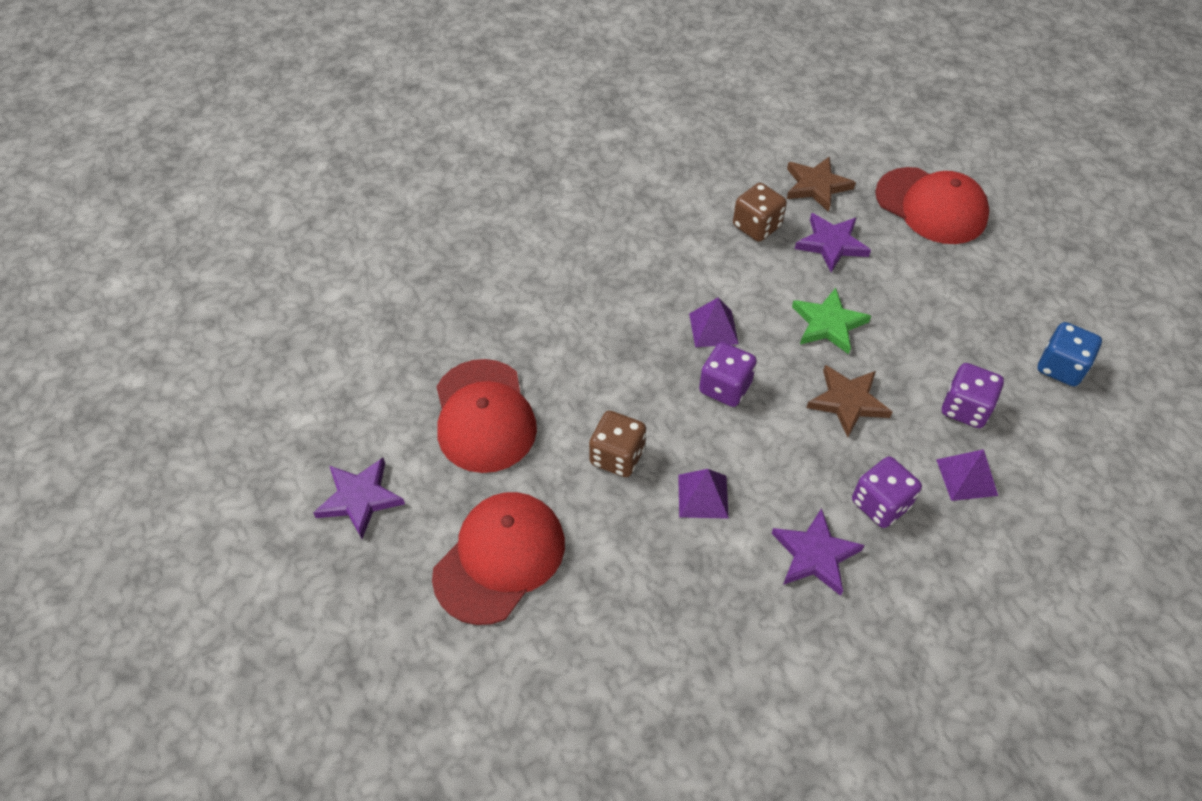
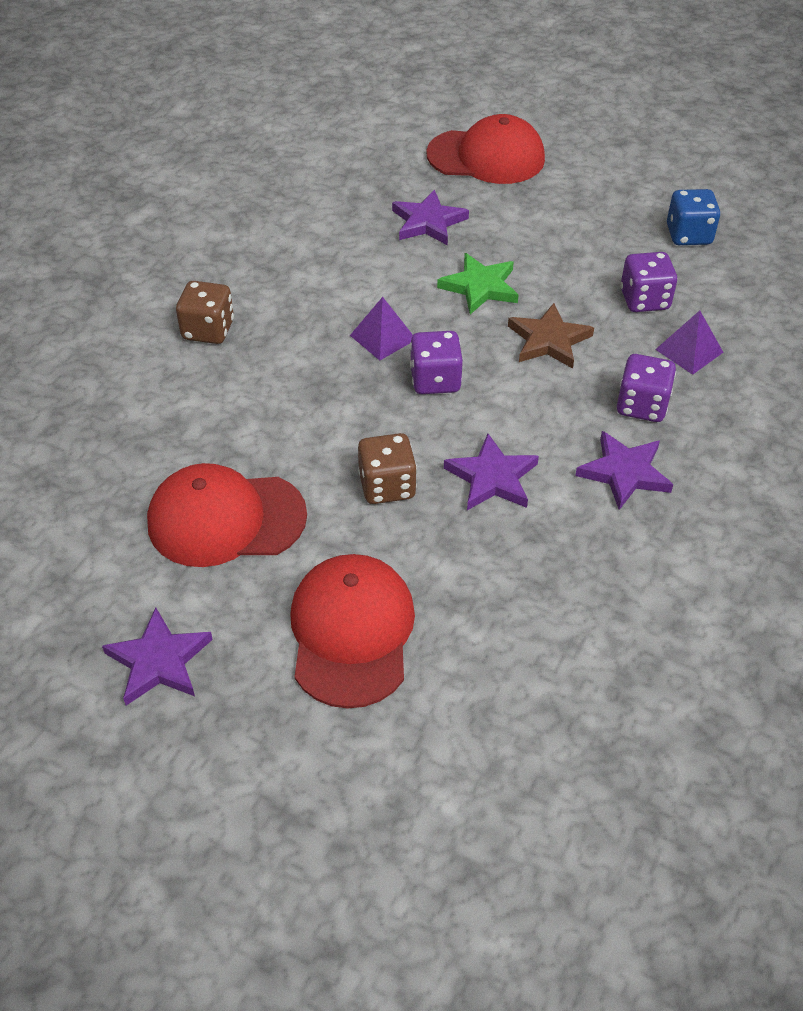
camera: 35 degrees left, 5 degrees down
red cap [436,359,537,473] -> red cap turned 135 degrees clockwise [147,463,307,567]
purple pyramid [678,469,729,519] -> purple star [444,433,539,510]
brown dice [733,183,787,242] -> brown dice moved to [176,281,234,344]
brown star [787,156,856,212] -> none

